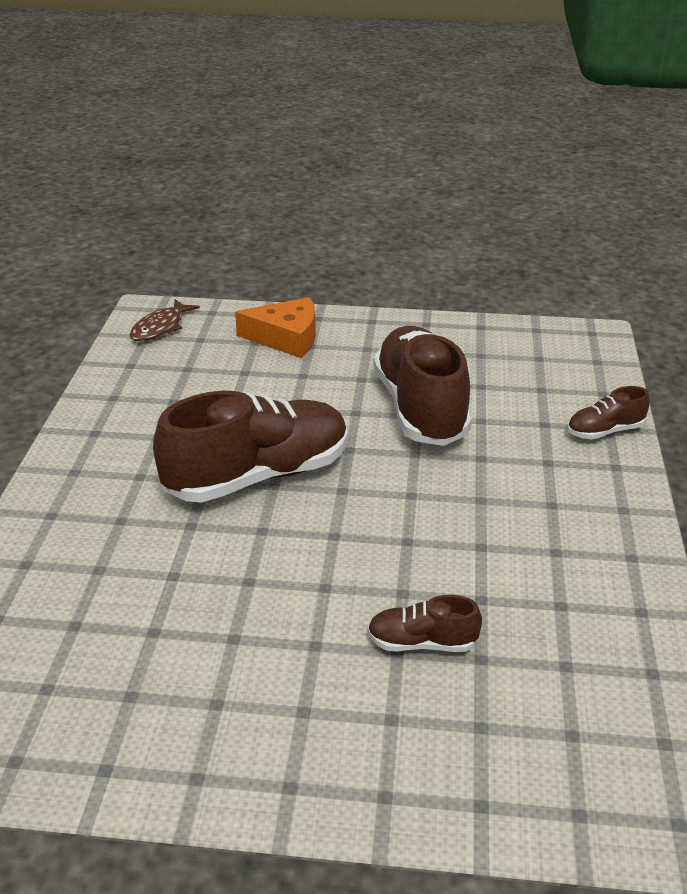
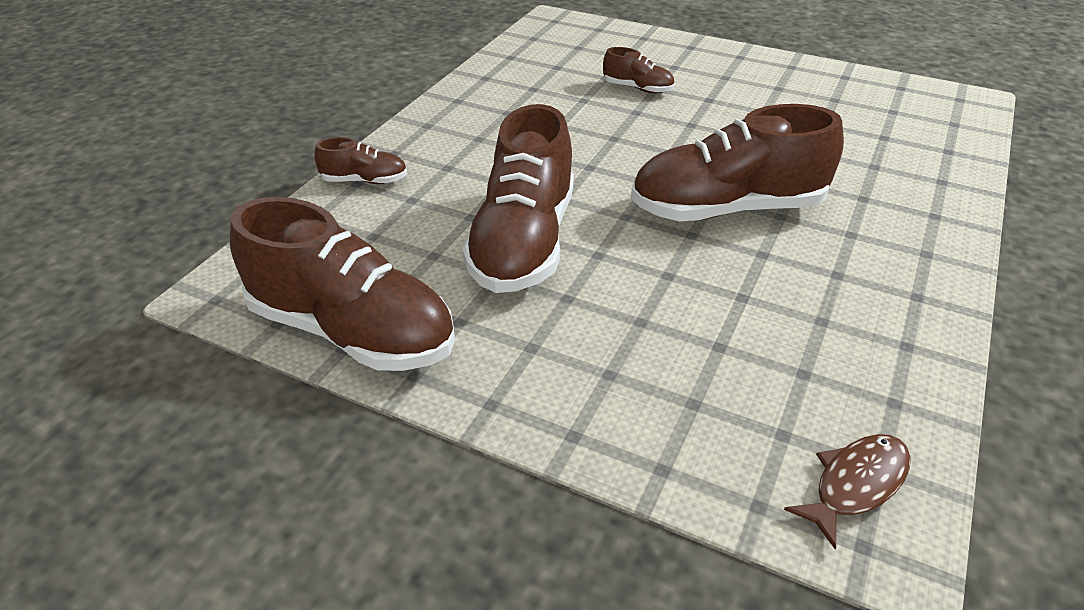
camera: 160 degrees left, 5 degrees up
orange cheese [235,297,316,358] -> none
none -> brown shoe [230,197,455,371]

